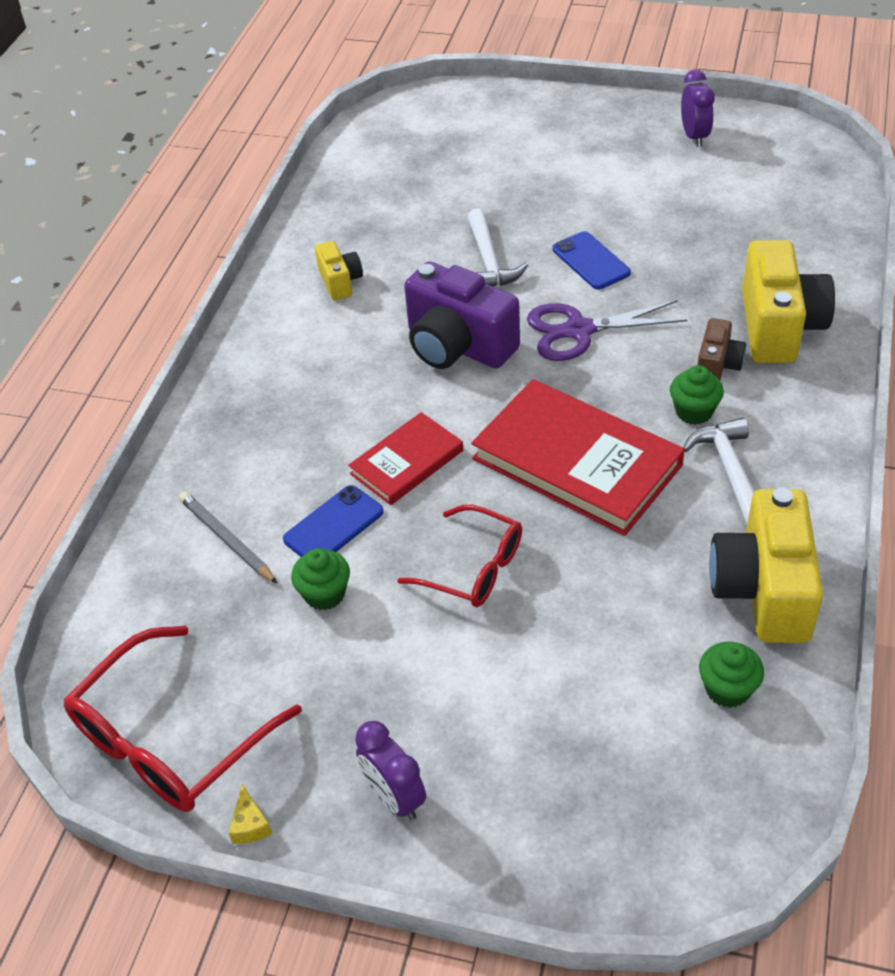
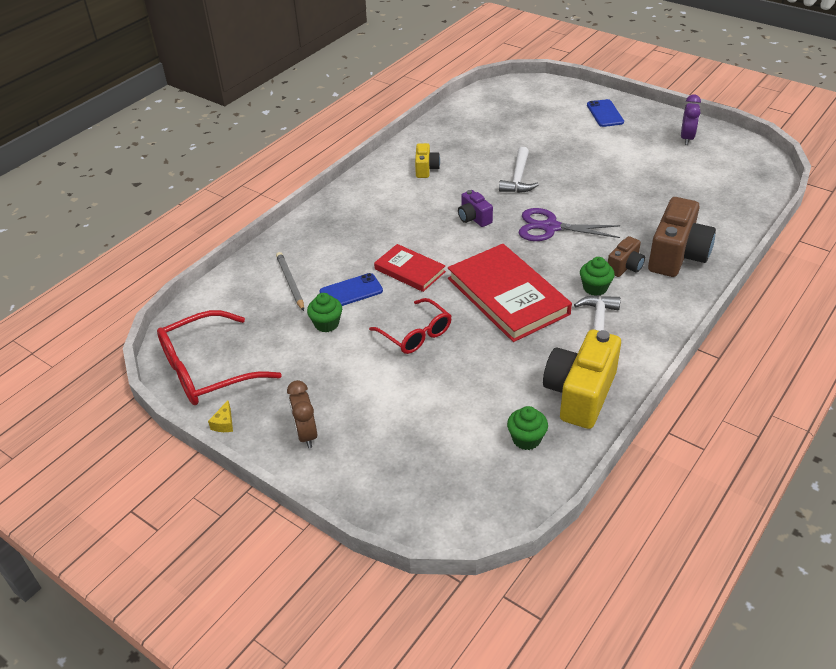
camera: 20 degrees right, 5 degrees down
red book [348,412,463,505] -> red book turned 60 degrees clockwise [374,244,446,292]
purple clock [355,721,426,820] -> brown clock [287,380,317,448]
purple camera [404,261,520,369] -> purple camera [458,190,493,227], size x0.52
blue phone [553,231,631,289] -> blue phone moved to [587,99,624,127]
yellow camera [742,240,835,363] -> brown camera [648,197,716,277]

